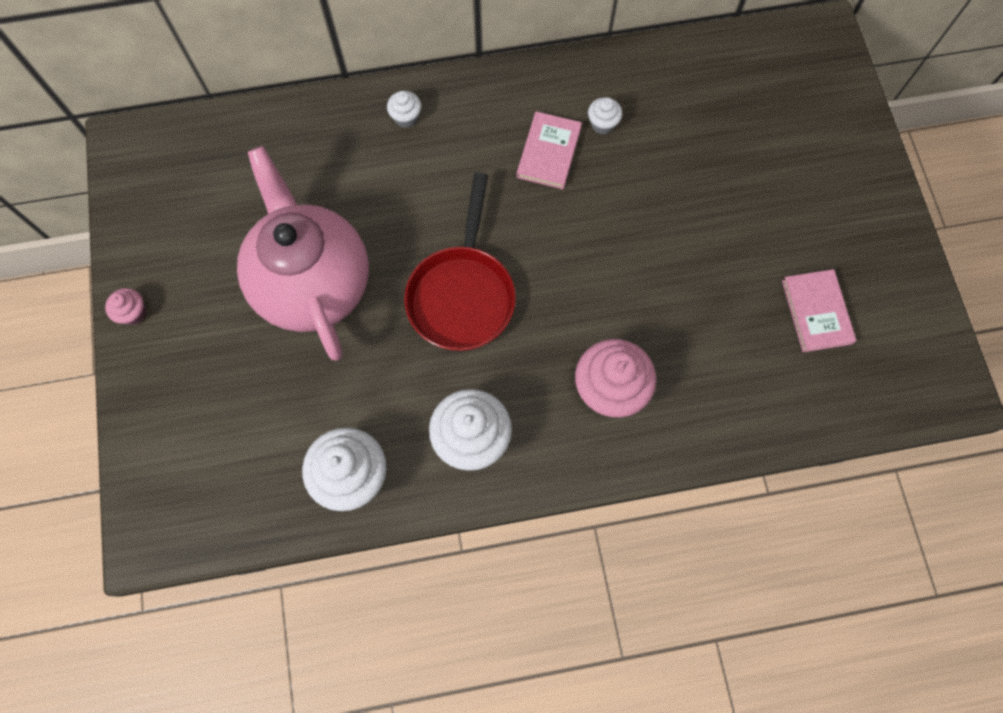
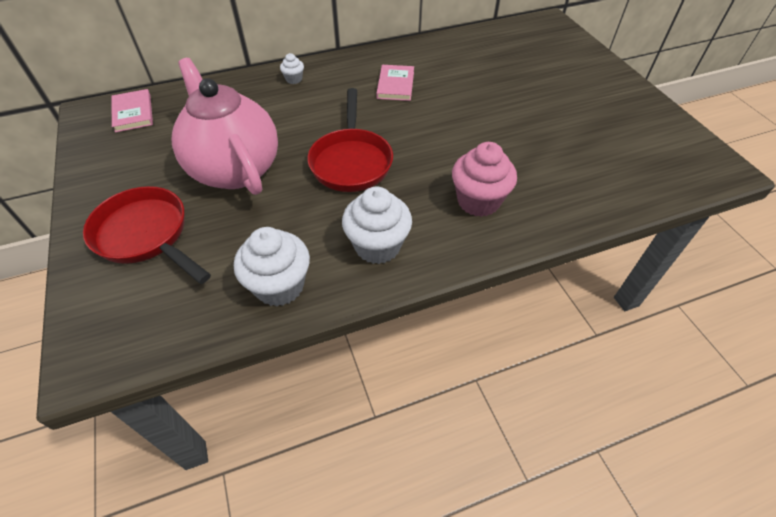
camera: 10 degrees left, 20 degrees down
pink cupcake [105,288,146,325] -> none
white cupcake [588,97,622,134] -> none
pink book [782,269,856,352] -> pink book moved to [112,89,153,132]
none -> red pan [83,186,211,284]

